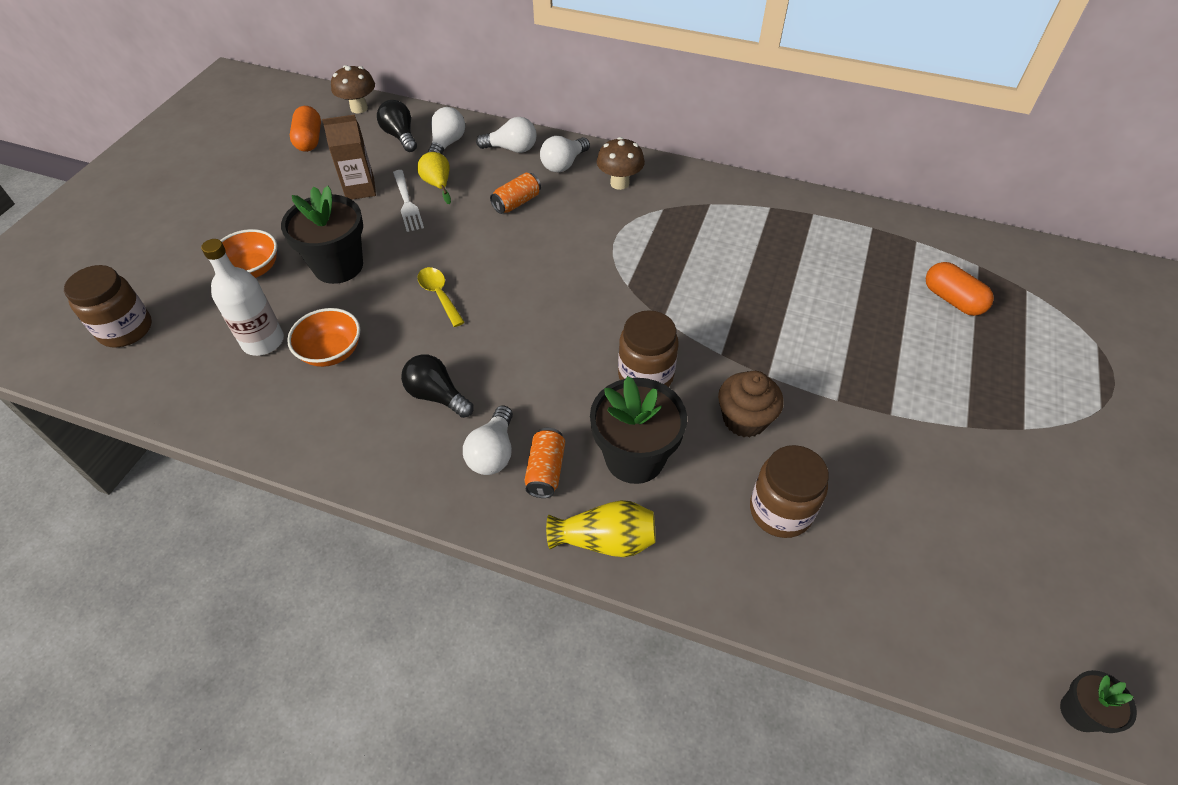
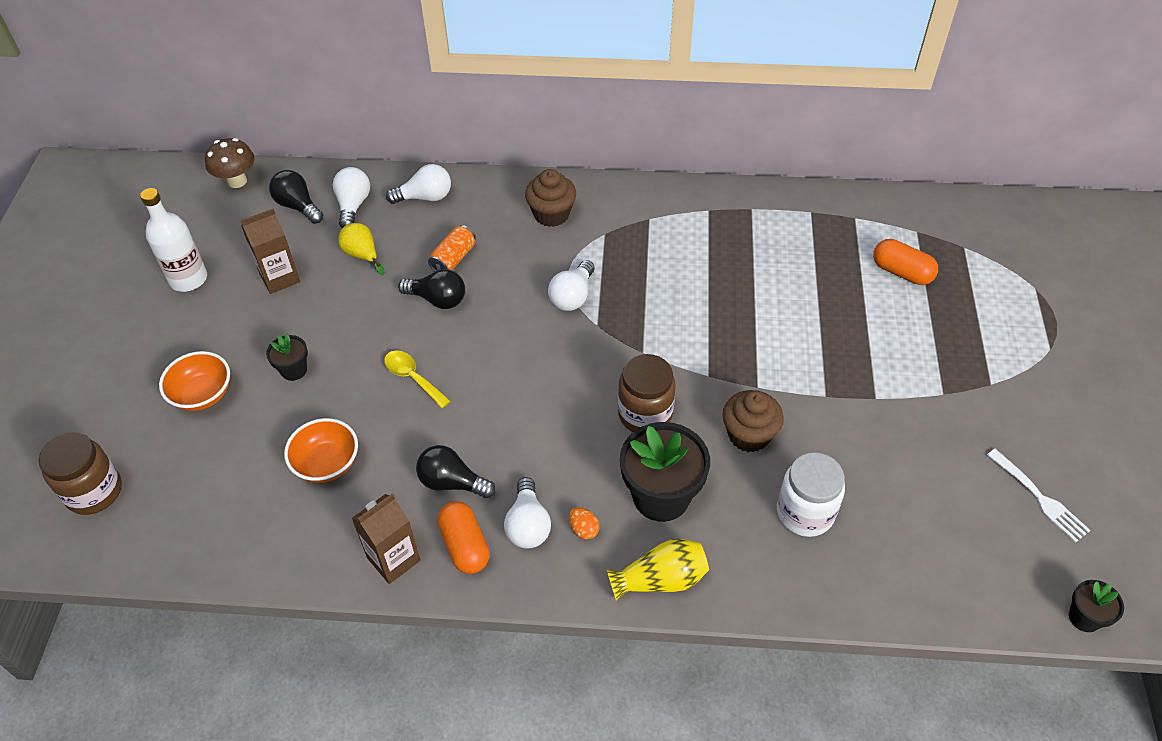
camera: 15 degrees left, 0 degrees up
white bottle [201,239,284,356] -> white bottle moved to [140,188,207,292]
black flower pot [281,186,363,284] -> black flower pot [266,334,308,381], size x0.50
orange capsule [290,106,321,152] -> orange capsule moved to [437,501,490,574]
white fork [393,170,424,232] -> white fork moved to [987,449,1091,543]
orange can [524,428,565,498] -> orange egg [569,507,600,539]
white light bulb [540,136,590,172] -> white light bulb moved to [548,260,595,311]
brown mushroom [597,137,645,190] -> brown cupcake [525,169,576,227]
brown jar [750,445,829,538] -> white jar [777,452,845,537]
none -> brown carton [352,493,421,584]
none -> black light bulb [398,269,465,309]

